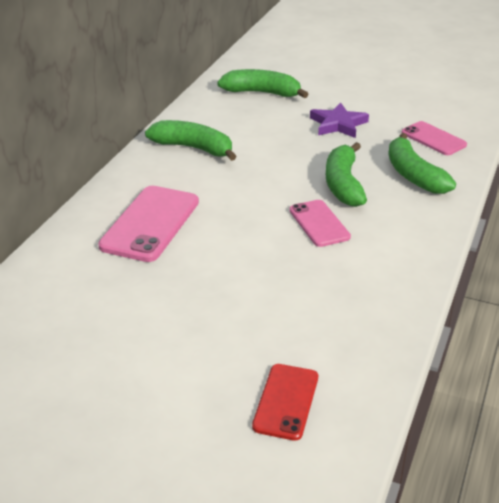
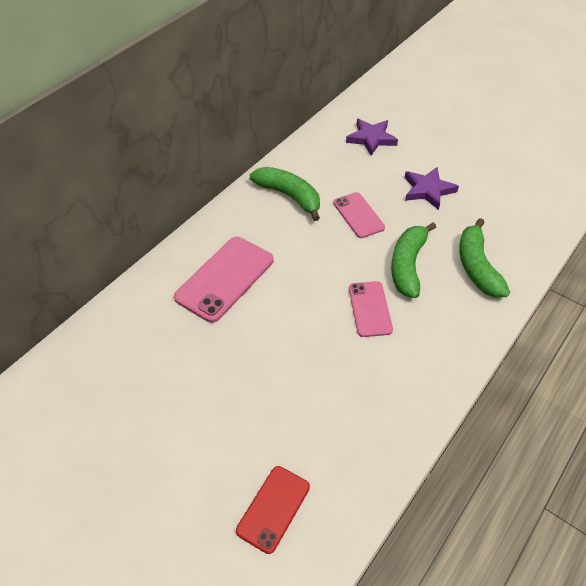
camera: 15 degrees right, 15 degrees up
green banana [217,69,308,98] -> purple star [346,119,398,156]
pink phone [402,121,467,155] -> pink phone moved to [333,192,385,238]

